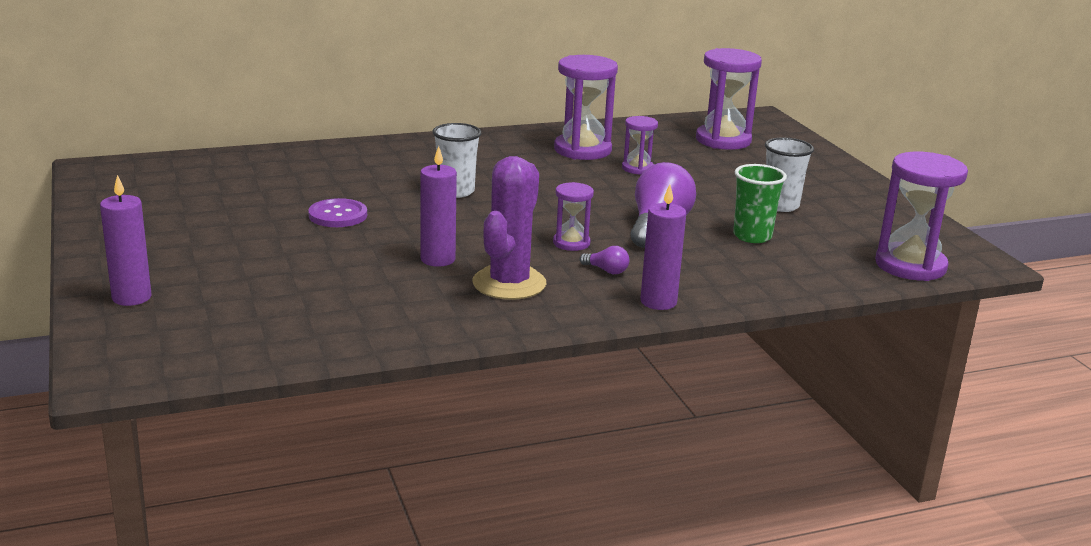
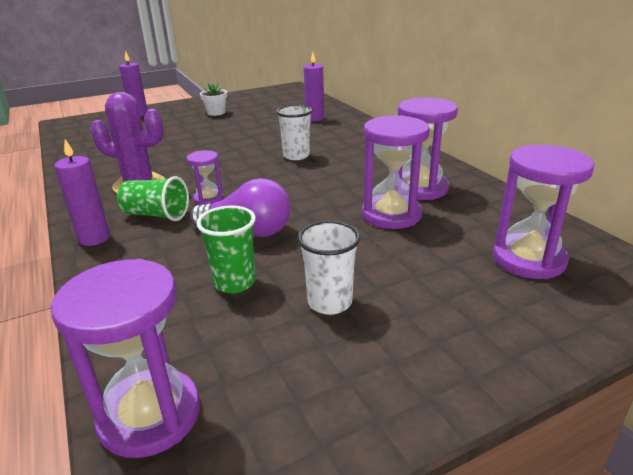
camera: 85 degrees right, 5 degrees up
purple button [308,198,367,227] -> none
purple candle [420,146,457,267] -> purple candle moved to [304,52,324,121]
purple light bulb [580,246,629,274] -> green cup [117,176,189,221]
purple hourglass [622,116,658,175] -> purple hourglass [362,115,430,229], size x1.85
none -> white flower pot [200,83,227,116]

